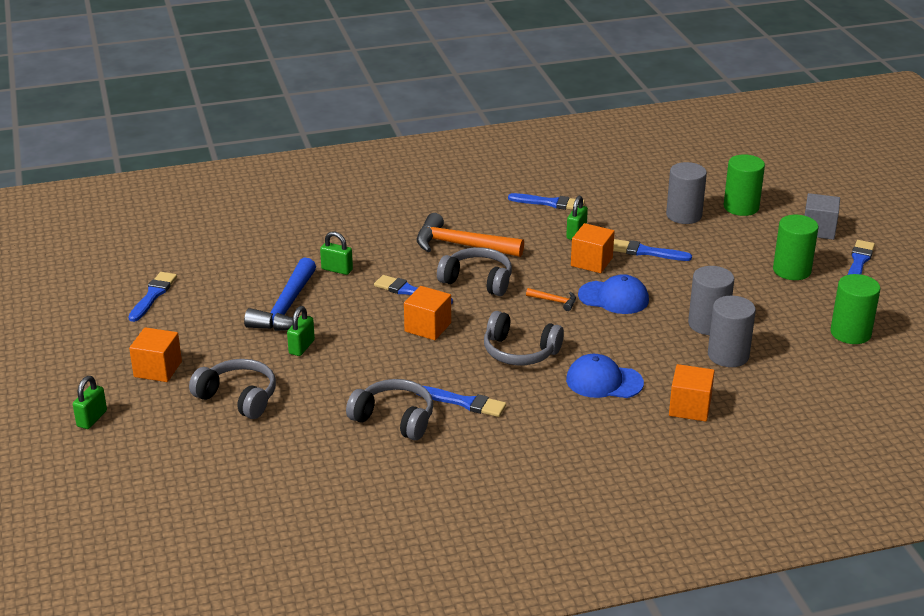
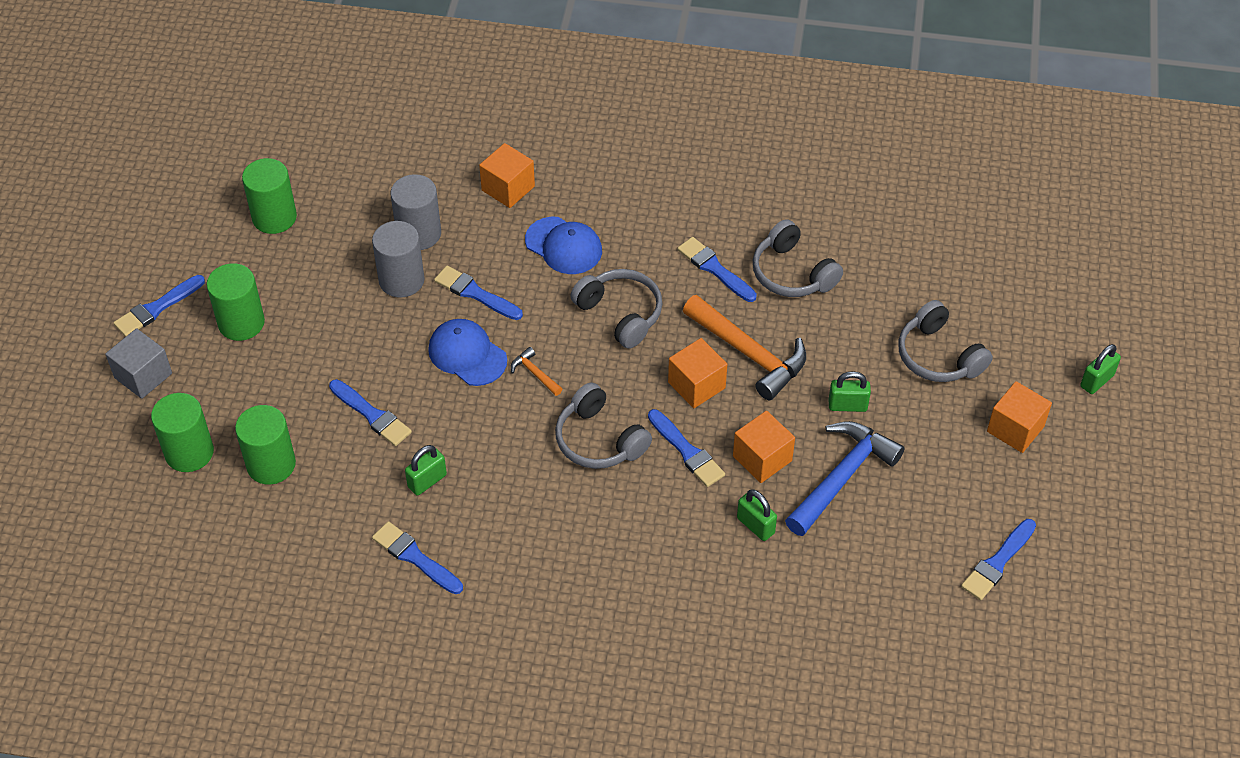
camera: 155 degrees left, 20 degrees up
green padlock [287,306,315,356] -> green padlock turned 45 degrees clockwise [829,371,871,412]
orange hammer [417,213,524,257] -> orange hammer moved to [683,295,806,400]
orange cube [571,223,615,273] -> orange cube moved to [733,411,795,483]
grey cylinder [666,162,707,224] -> green cylinder [235,405,296,485]
none -> blue brush [434,266,523,320]

